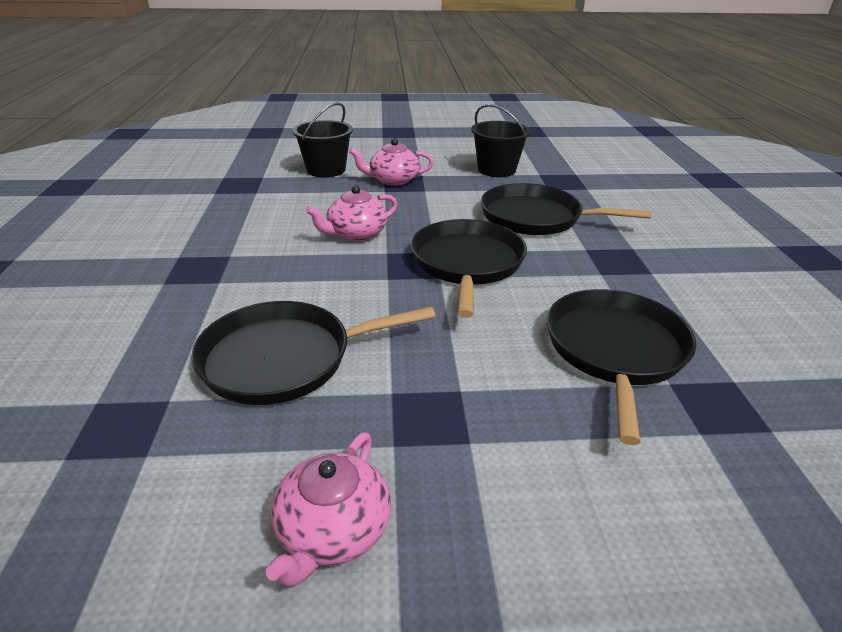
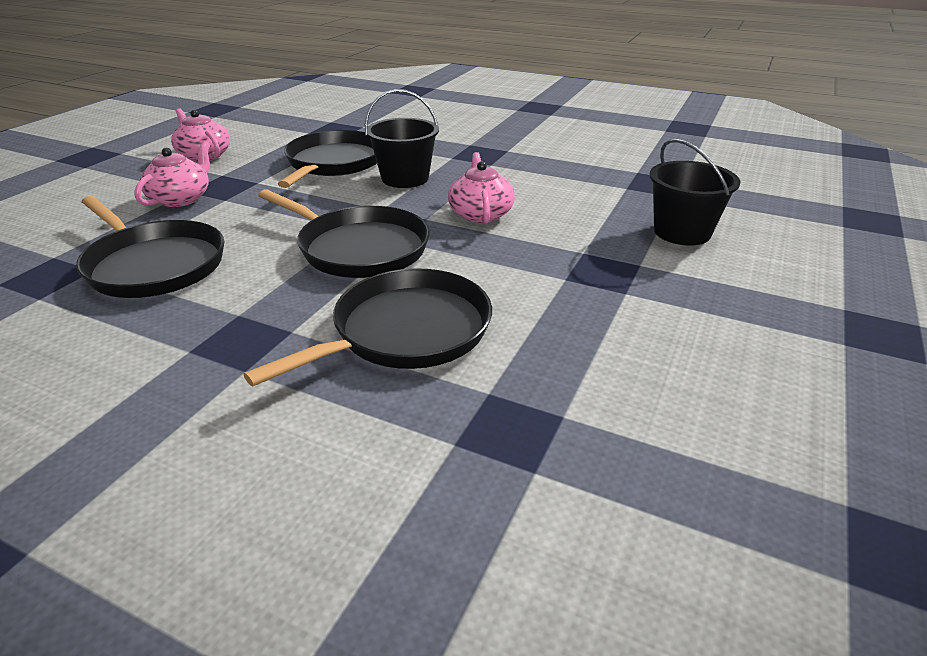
camera: 120 degrees right, 0 degrees up
pink teapot [349,138,434,186] -> pink teapot moved to [134,141,210,207]
black bucket [471,104,531,177] -> black bucket moved to [365,89,439,188]

